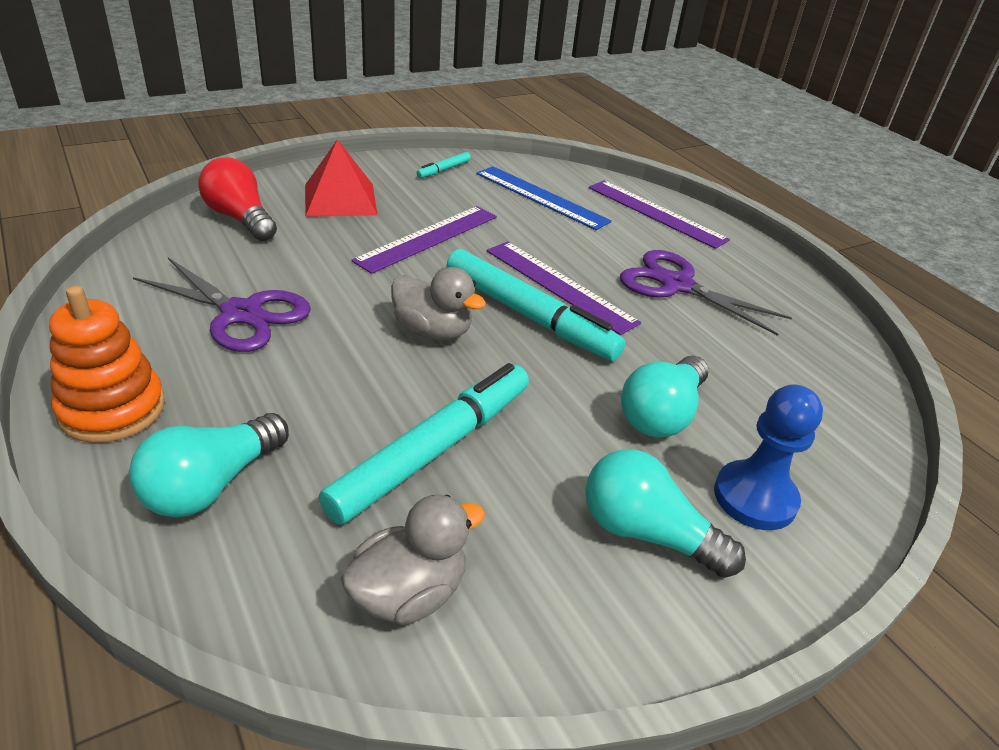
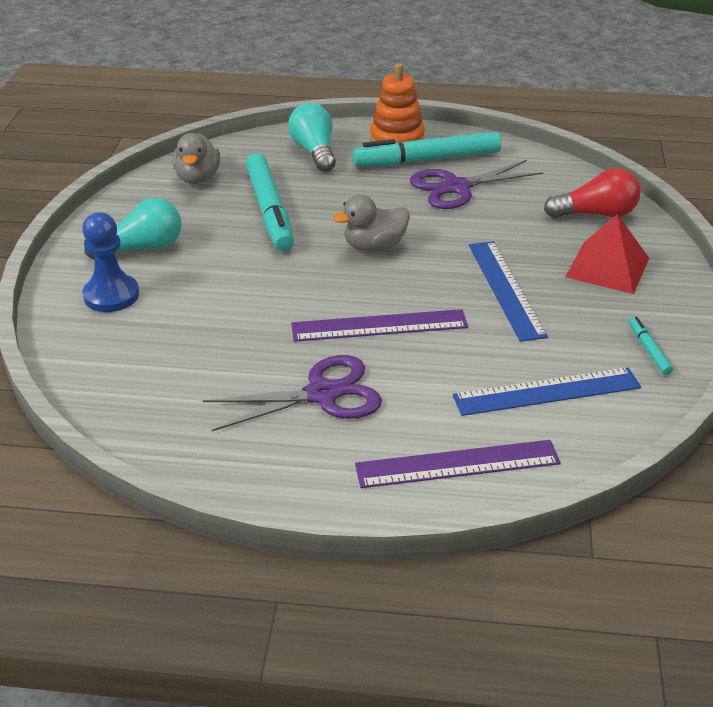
camera: 130 degrees right, 0 degrees up
purple ruler [351,206,497,274] -> blue ruler [469,241,548,342]
turquoise marker [446,249,625,361] -> turquoise marker moved to [352,132,501,167]
turquoise light bulb [621,355,709,437] -> none

